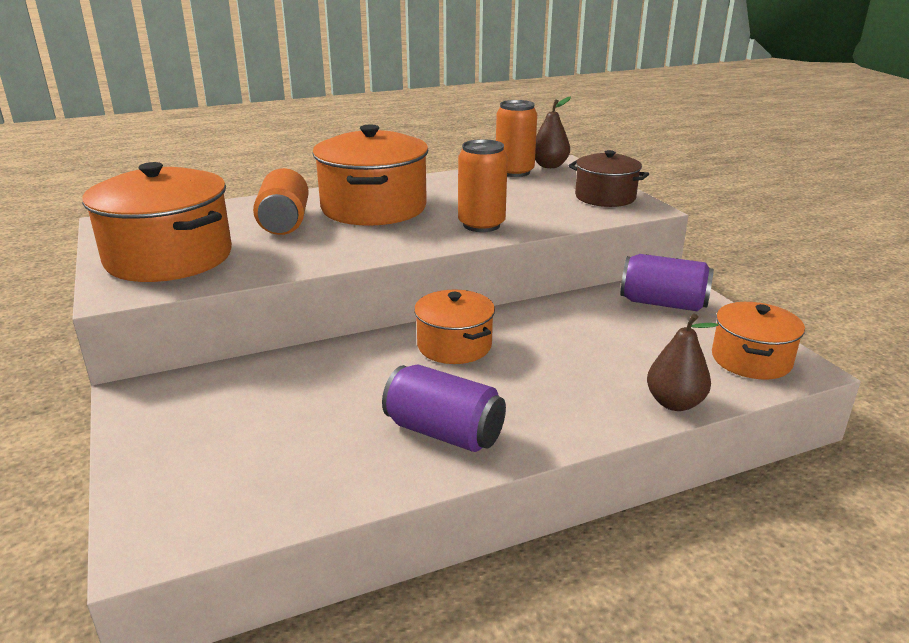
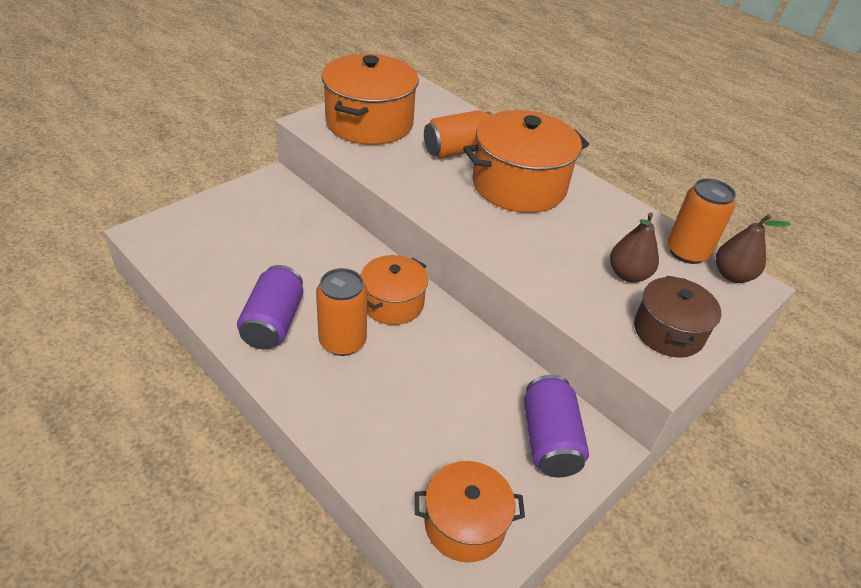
camera: 65 degrees right, 15 degrees up
orange can [458,139,508,232] -> orange can moved to [316,268,368,356]
brown pear [647,314,719,411] -> brown pear moved to [610,212,659,282]

